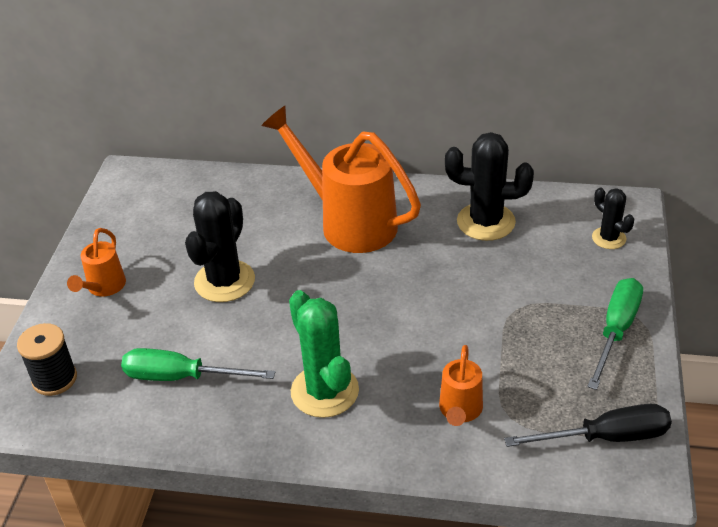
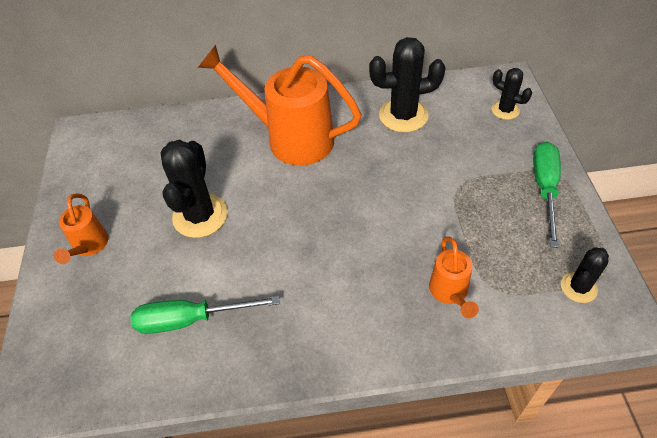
camera: 15 degrees left, 10 degrees up
black spool [17,323,77,396] -> none
green cactus [289,290,359,418] -> none
black screwdriver [504,404,672,447] -> black cactus [561,247,609,303]

